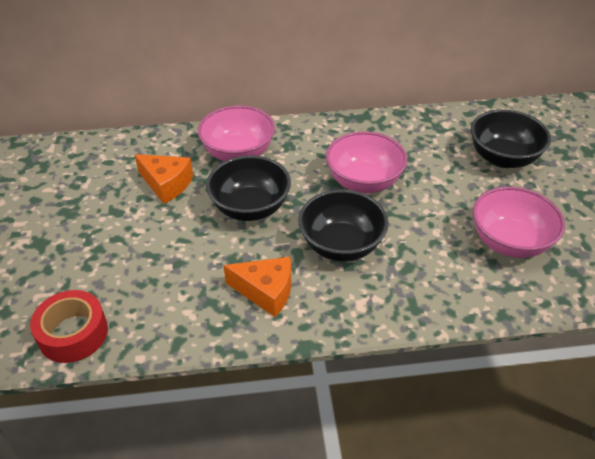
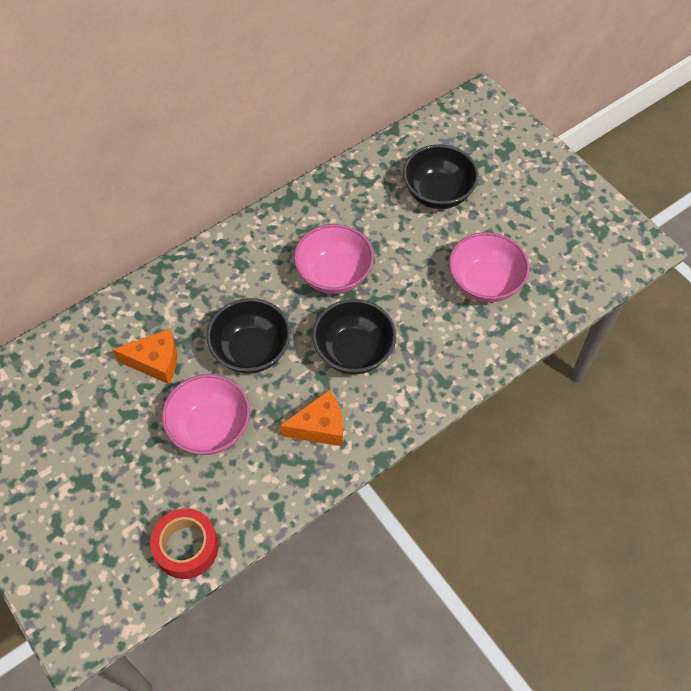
camera: 30 degrees left, 15 degrees up
pink bowl [198,105,275,161] -> pink bowl moved to [162,374,250,455]

